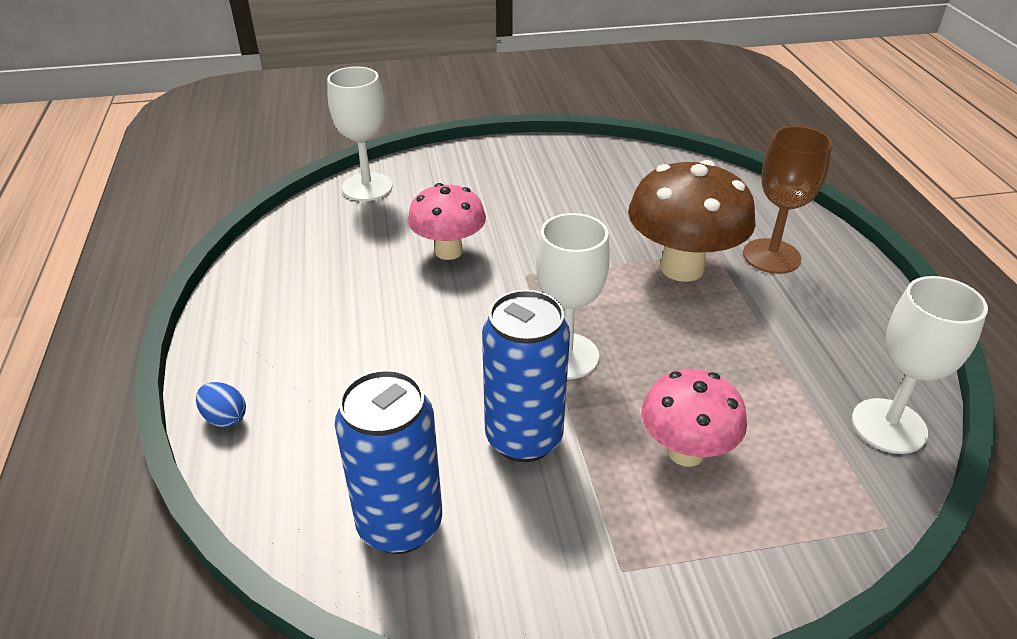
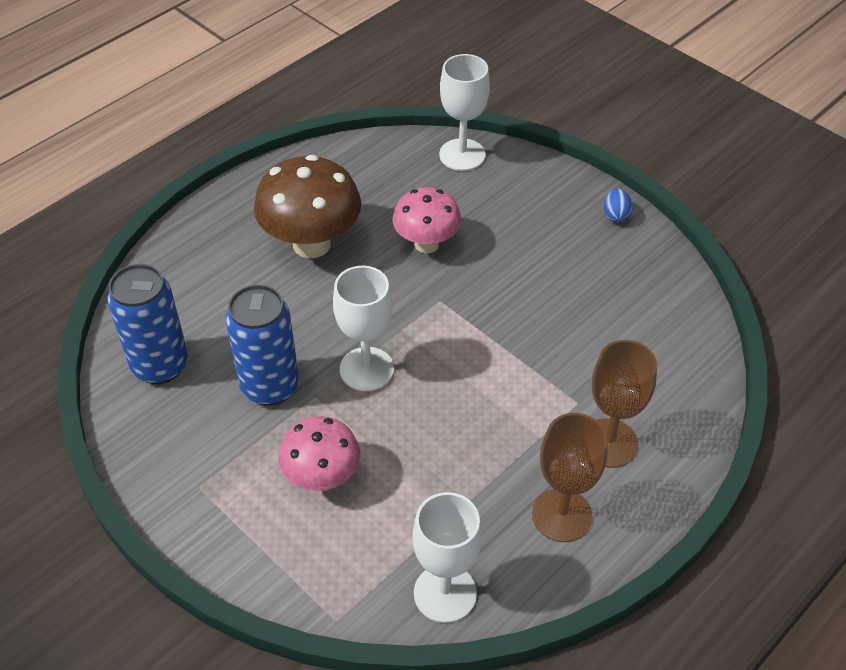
camera: 55 degrees right, 10 degrees up
blue egg [196,382,246,427] -> blue egg moved to [604,188,633,223]
brown mushroom [628,160,756,282] -> brown mushroom moved to [254,155,361,258]
none -> brown goblet [532,413,608,542]

